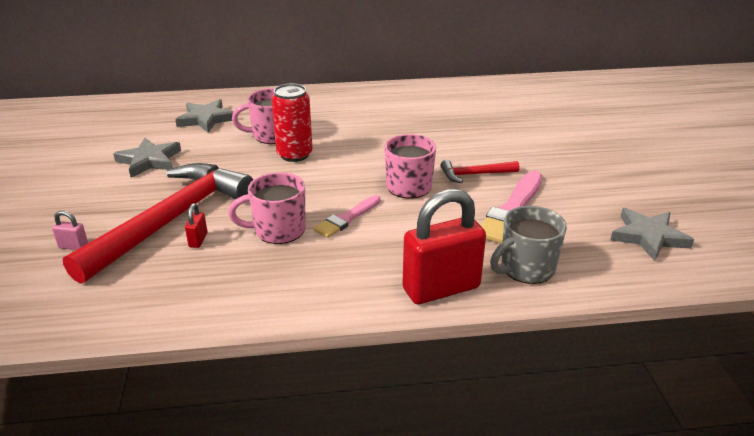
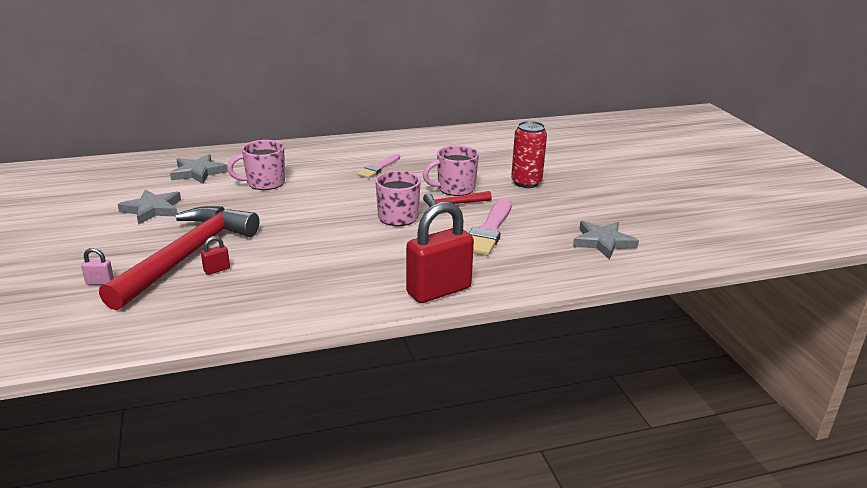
camera: 10 degrees left, 5 degrees down
red padlock [185,203,207,248] -> red padlock turned 60 degrees clockwise [201,236,230,275]
pink mug [228,172,306,244] -> pink mug moved to [423,145,479,196]
red can [272,83,313,162] -> red can moved to [511,121,547,188]
pink brush [314,195,381,238] -> pink brush moved to [357,154,400,178]
grey mug [490,206,567,284] -> none

